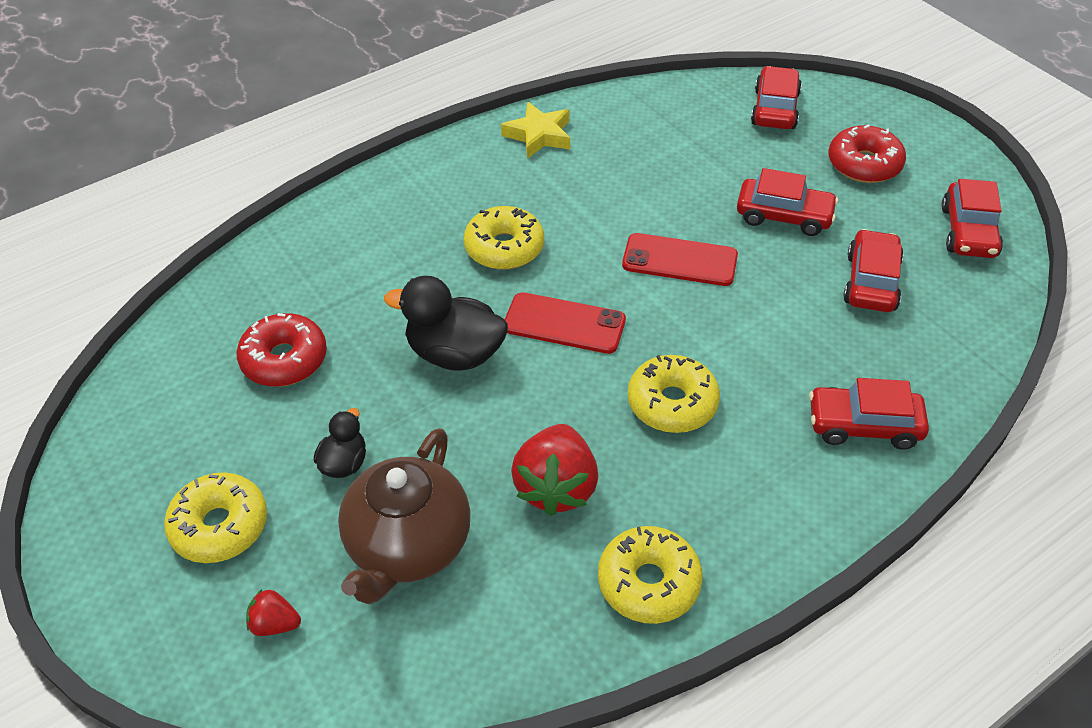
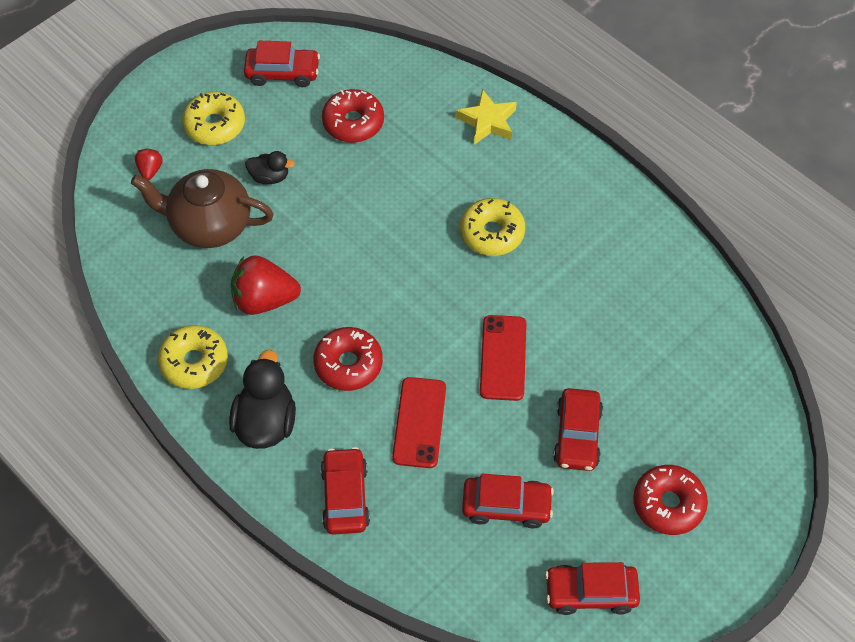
camera: 80 degrees right, 10 degrees up
black duck [384,276,508,371] -> black duck moved to [229,350,296,449]
yellow star [501,102,570,159] -> yellow star moved to [456,89,517,145]
red phone [505,292,626,354] -> red phone moved to [392,377,446,468]
yellow donut [628,355,720,433] -> red donut [313,327,383,391]
red car [751,66,802,129] -> red car moved to [244,41,320,87]

